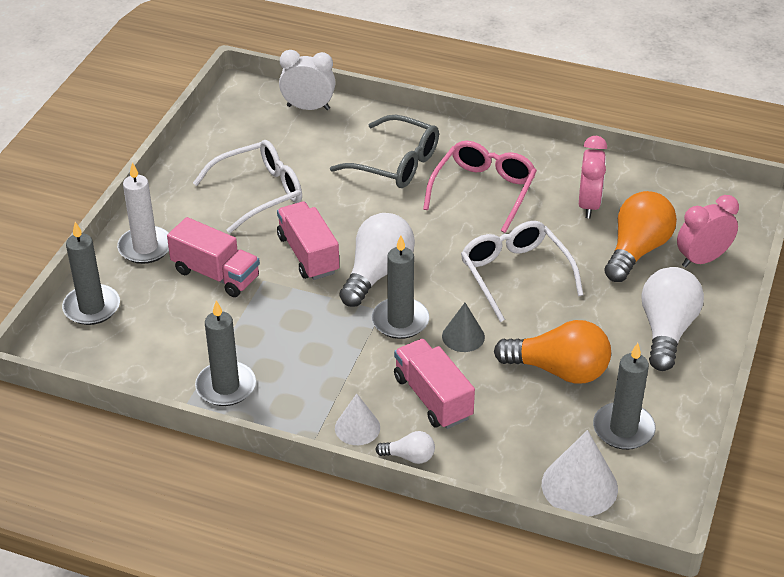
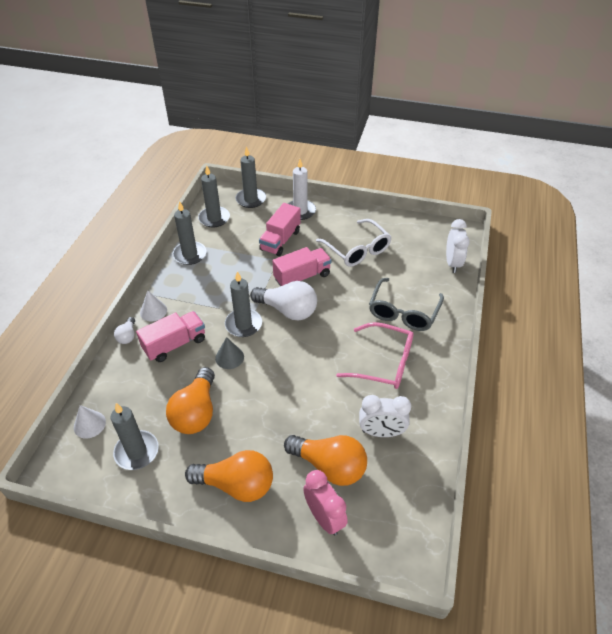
camera: 85 degrees right, 5 degrees up
white glasses [461,221,583,322] -> none
white cone [542,430,618,516] -> white cone [74,405,106,439], size x0.62
pink clock [579,136,607,218] -> white clock [359,395,411,437]
white light bulb [641,267,704,371] -> orange light bulb [185,450,273,502]
none -> grey candle [198,165,230,227]

